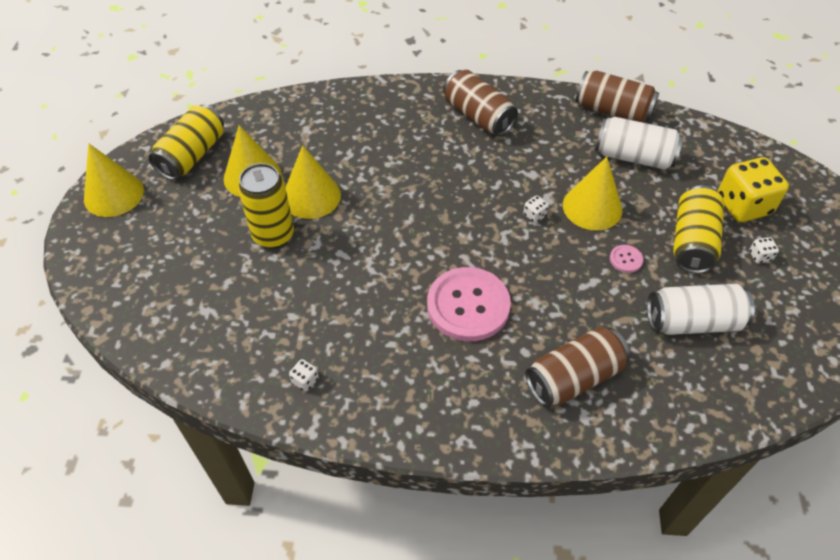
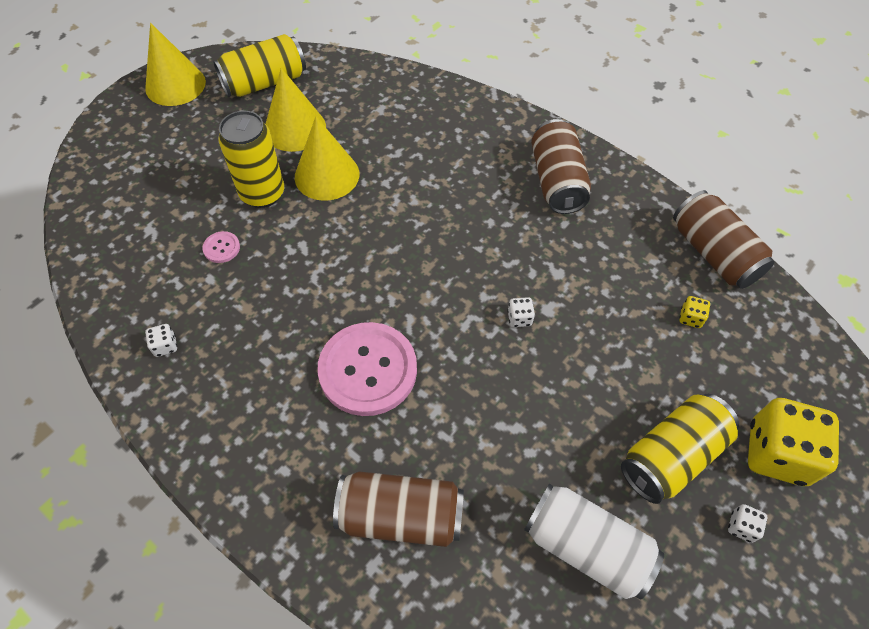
camera: 35 degrees right, 5 degrees up
yellow cone [563,157,622,230] -> none
white can [595,117,683,170] -> yellow dice [679,296,710,328]
pink button [610,245,643,273] -> pink button moved to [202,231,240,263]

